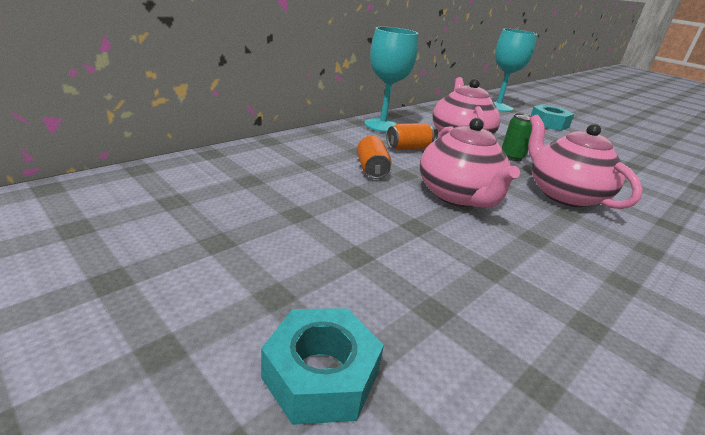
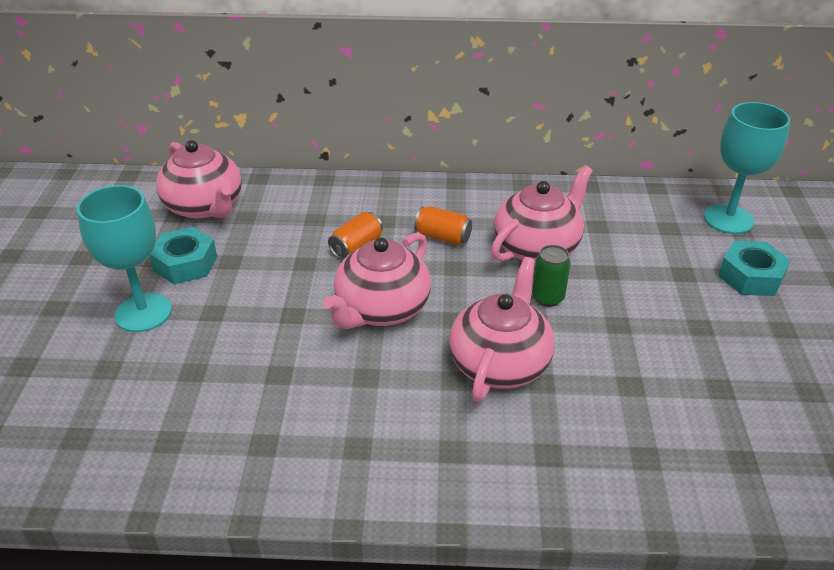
camera: 50 degrees right, 10 degrees up
turquoise nut [261,308,384,425] -> turquoise nut moved to [149,227,217,284]
turquoise goblet [365,27,418,132] -> turquoise goblet moved to [77,185,172,332]
none -> pink teapot [156,140,242,219]

